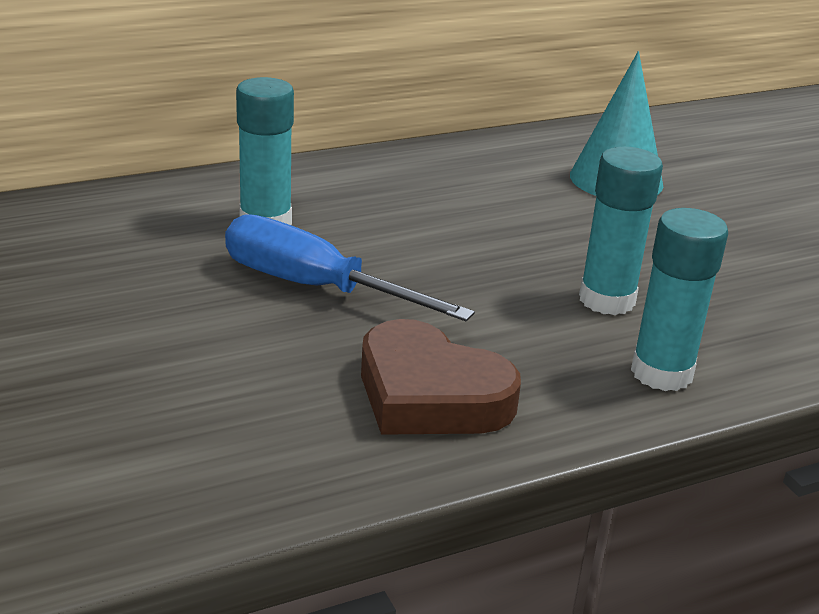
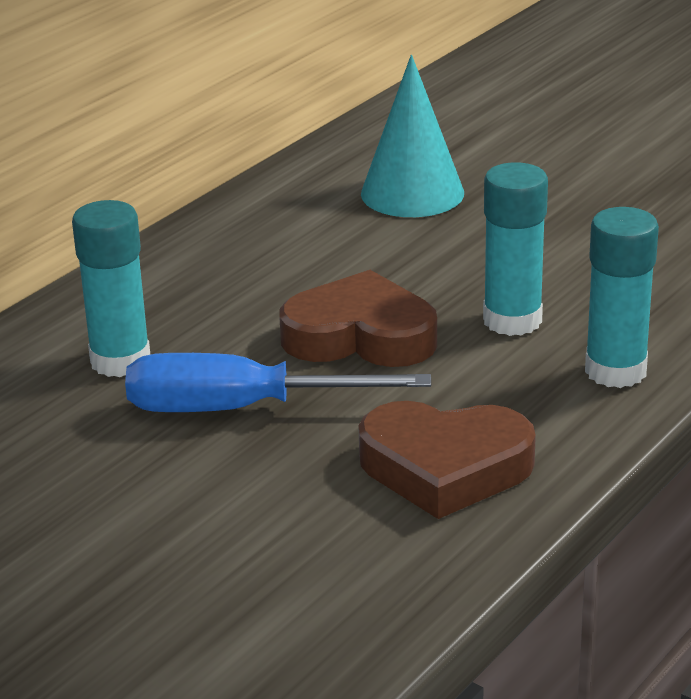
camera: 25 degrees left, 0 degrees up
none -> brown heart [279,270,437,367]

